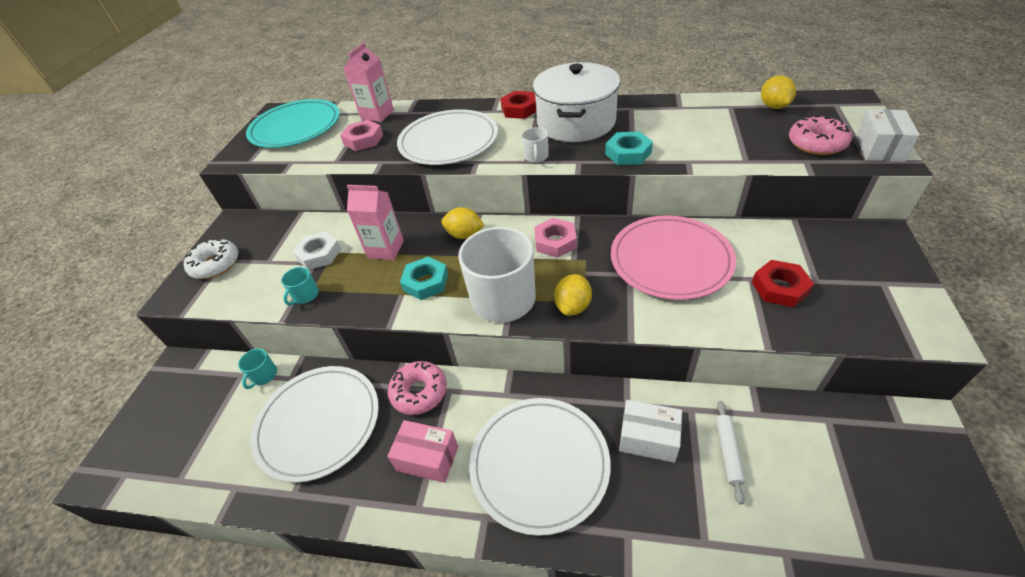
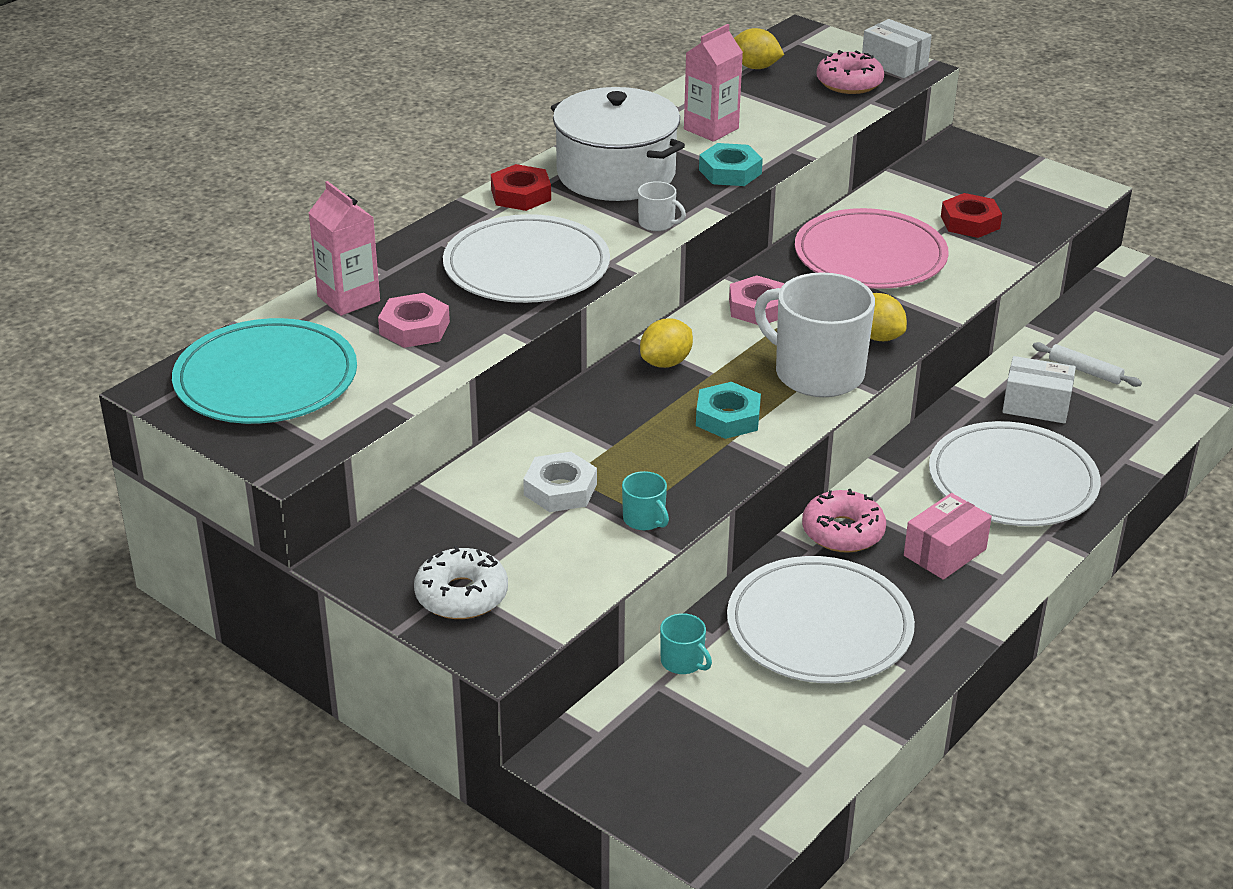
camera: 65 degrees left, 10 degrees down
pink carton [347,185,404,260] -> pink carton moved to [684,24,743,142]
white box [619,400,682,463] -> white box turned 60 degrees clockwise [1002,356,1076,424]

